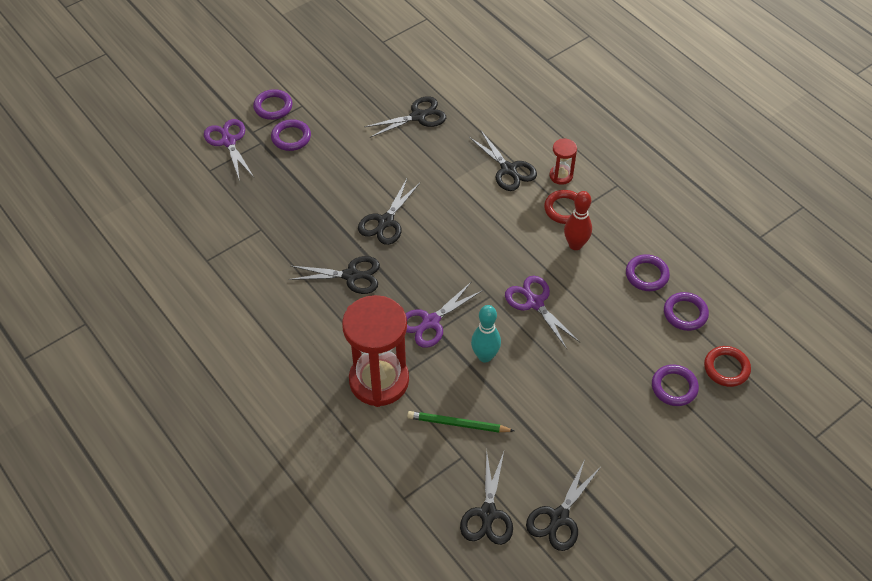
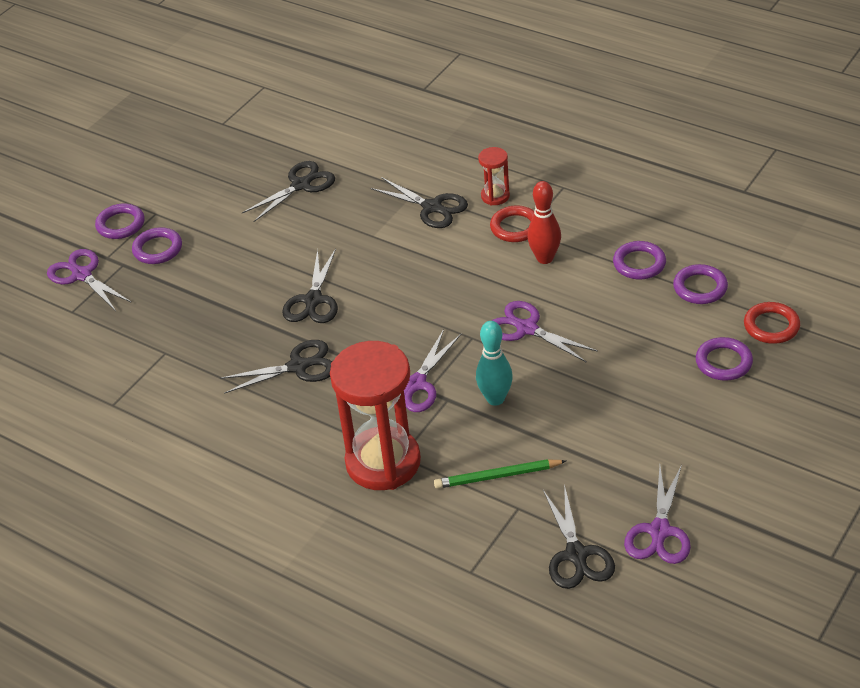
camera: 15 degrees left, 10 degrees down
black scissors [526,459,601,551] -> purple scissors [624,465,691,564]

